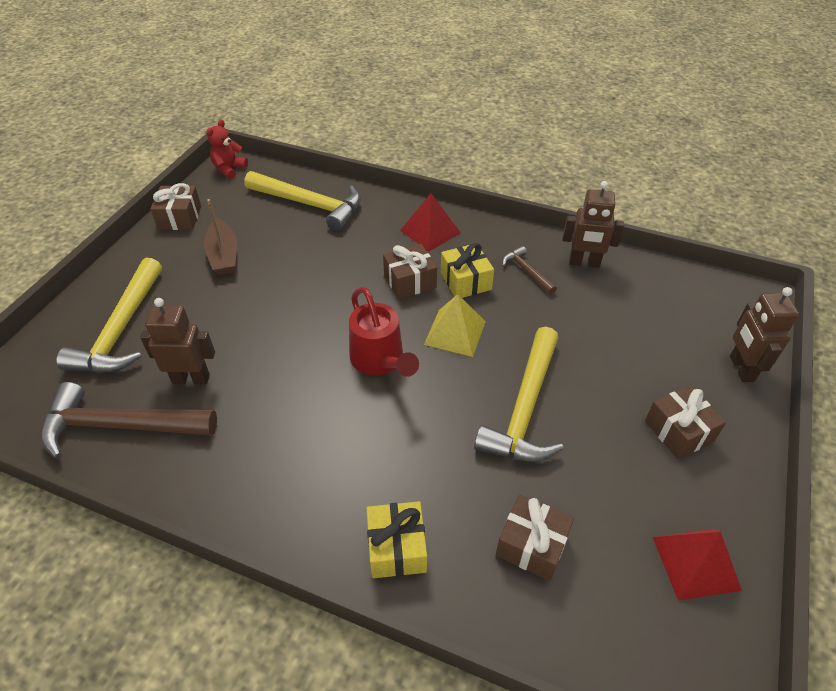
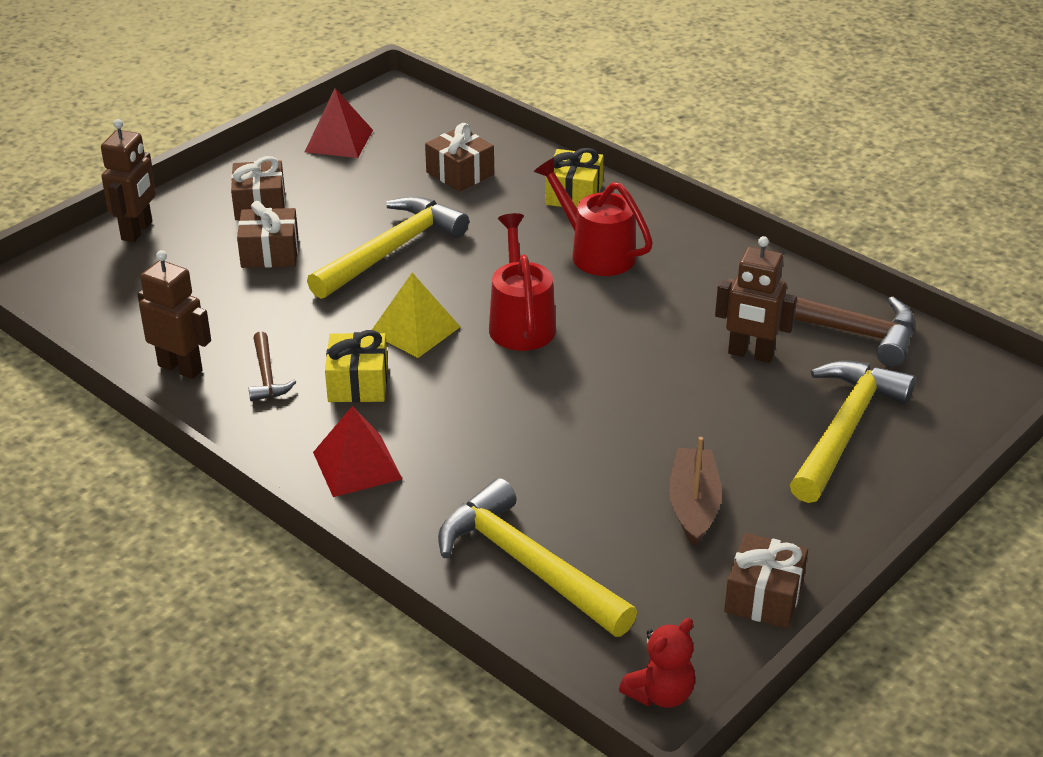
camera: 160 degrees left, 10 degrees down
brown gift [383,244,437,299] -> brown gift moved to [237,201,299,268]
none -> red watering can [534,158,653,276]

